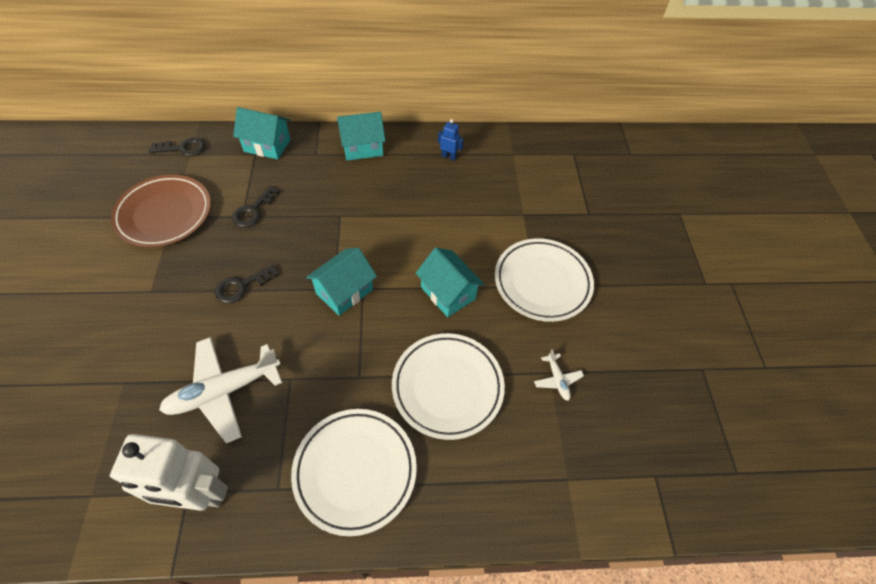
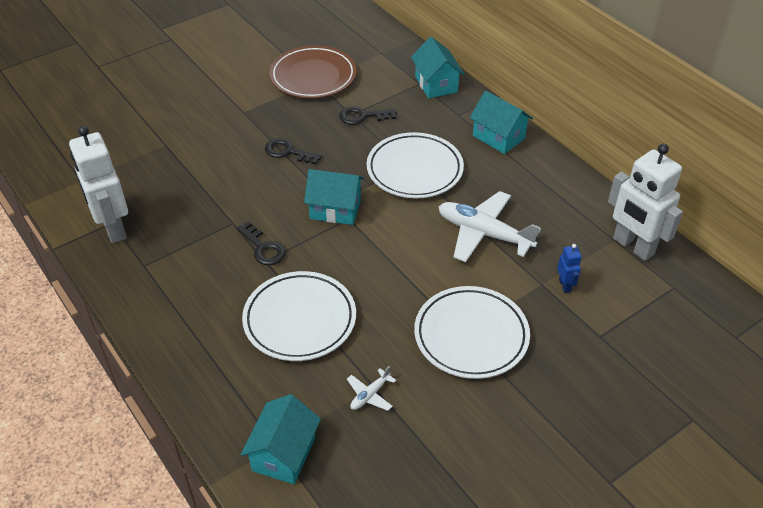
camera: 60 degrees right, 10 degrees down
black key [149,137,206,156] -> black key moved to [237,221,286,266]
white plane [159,337,282,444] -> white plane moved to [439,191,541,262]
white plate [291,409,417,536] -> white plate moved to [367,132,464,199]
turquoise house [416,247,484,317] -> turquoise house moved to [240,394,321,484]
blue robot [438,119,464,161] -> blue robot moved to [557,244,582,293]
none -> white robot [608,144,683,261]

